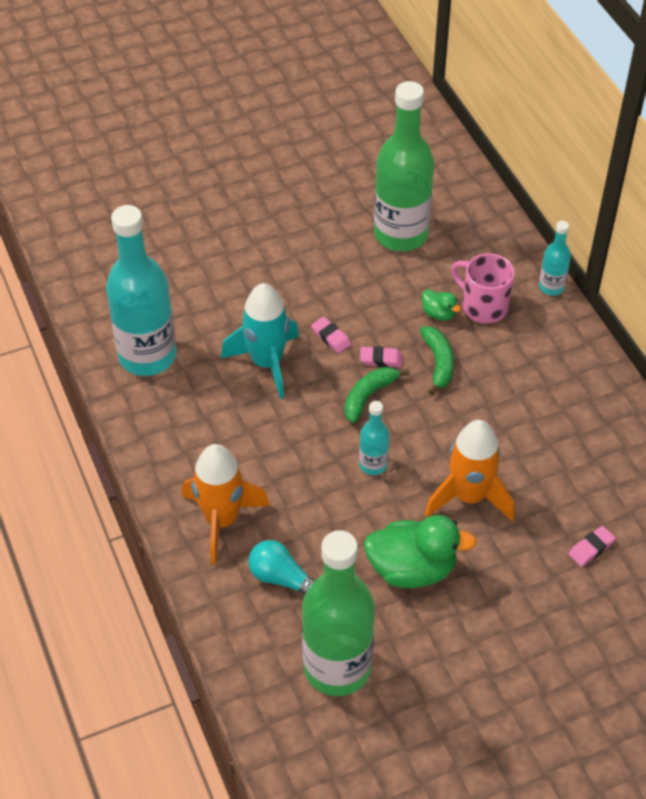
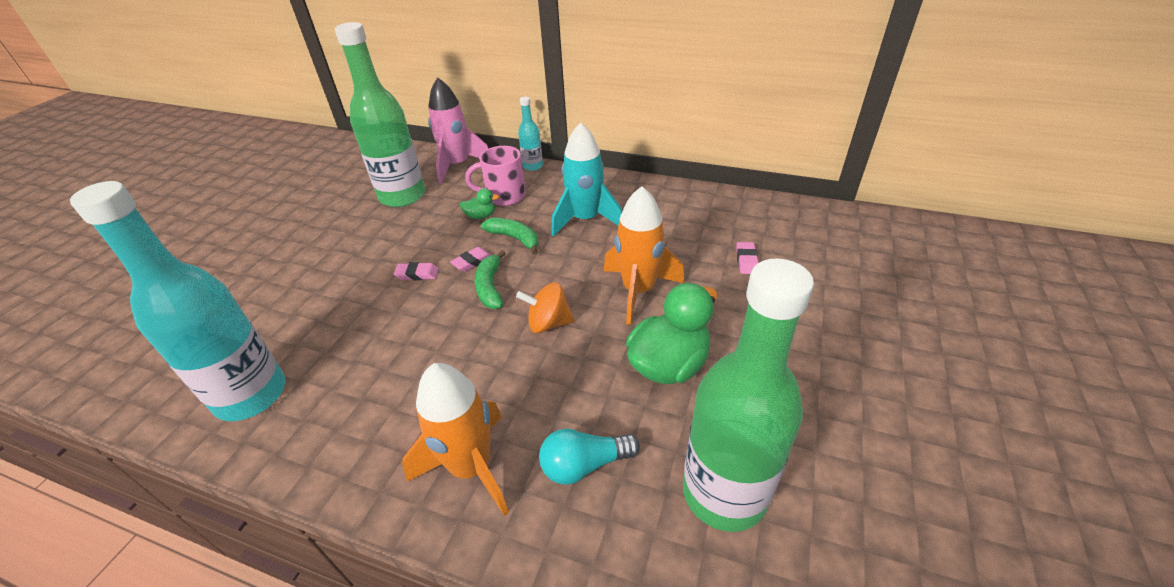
camera: 45 degrees left, 10 degrees down
turquoise rocket [221,283,299,399] -> turquoise rocket moved to [551,122,622,237]
turquoise bottle [359,401,389,475] -> orange spinning top [516,282,574,333]
none -> pink rocket [428,77,488,184]

